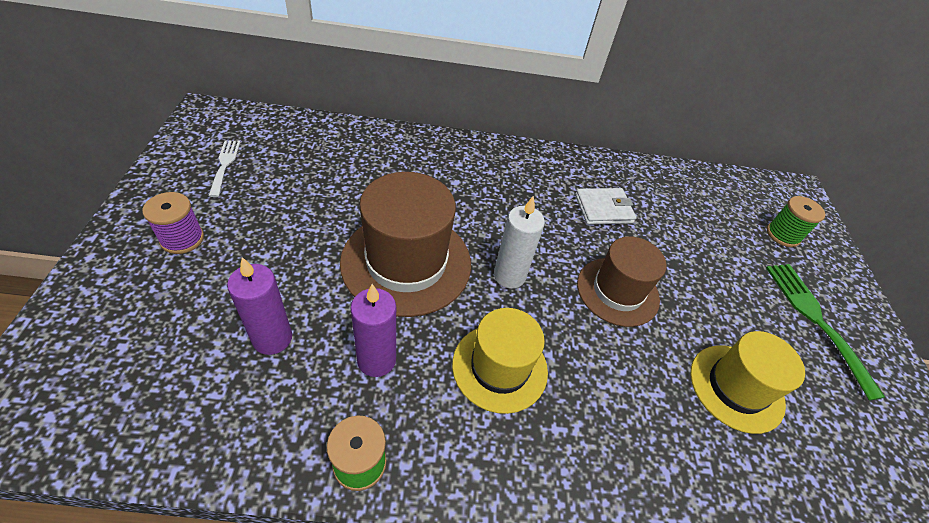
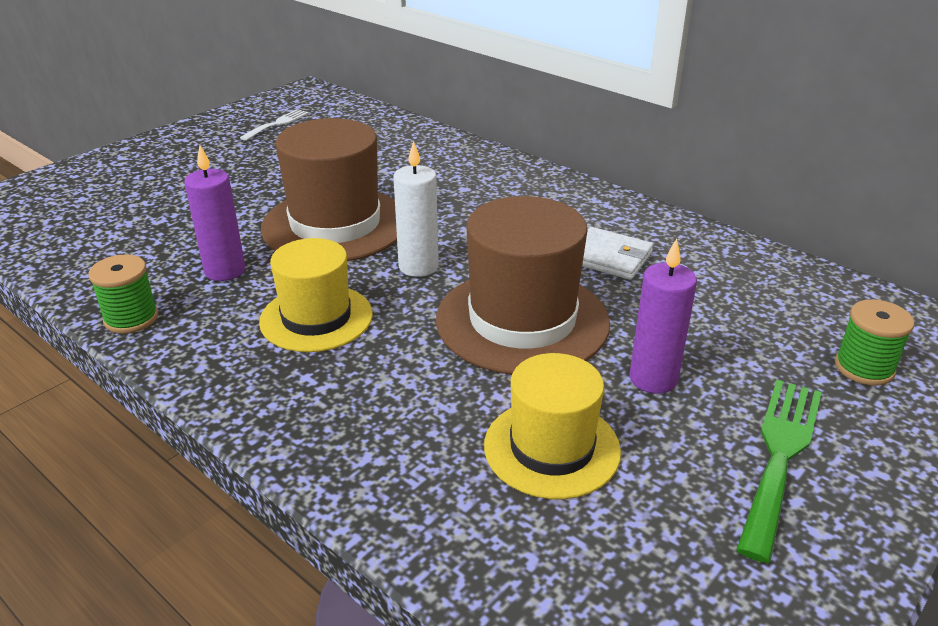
camera: 45 degrees right, 15 degrees down
purple spool [142,192,204,254] -> none
purple candle [227,257,292,355] -> purple candle moved to [629,238,697,394]
brown hat [577,236,667,327] -> brown hat [436,196,610,375], size x1.54

